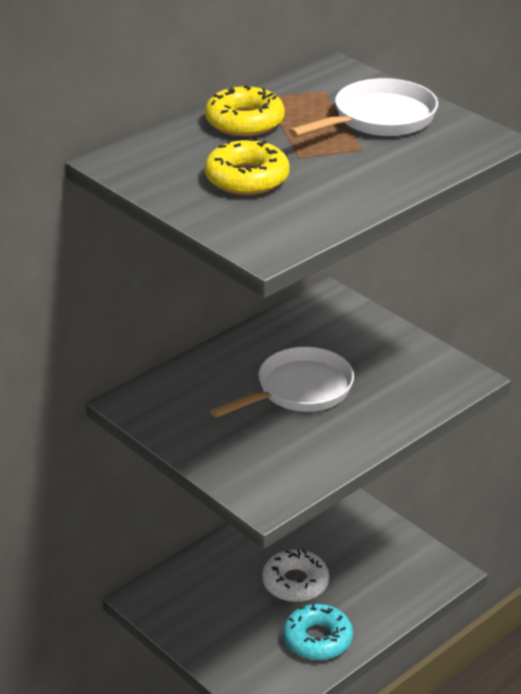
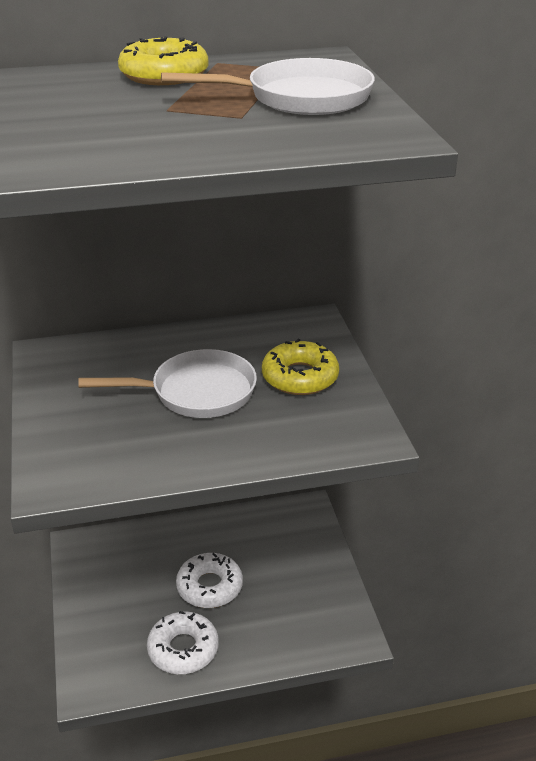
camera: 30 degrees right, 0 degrees up
yellow donut [205,138,290,195] -> yellow donut moved to [262,339,339,395]
turquoise donut [283,604,353,660] -> white donut [147,611,219,674]

